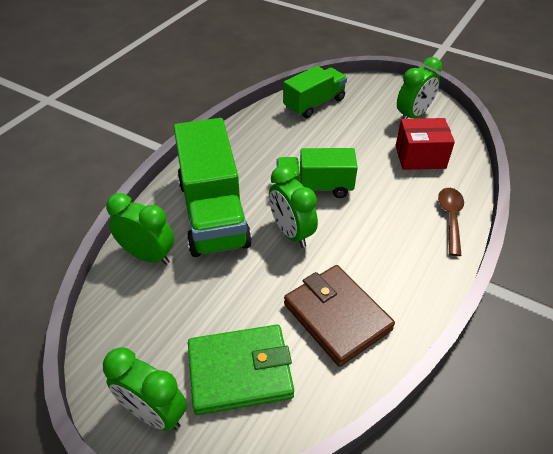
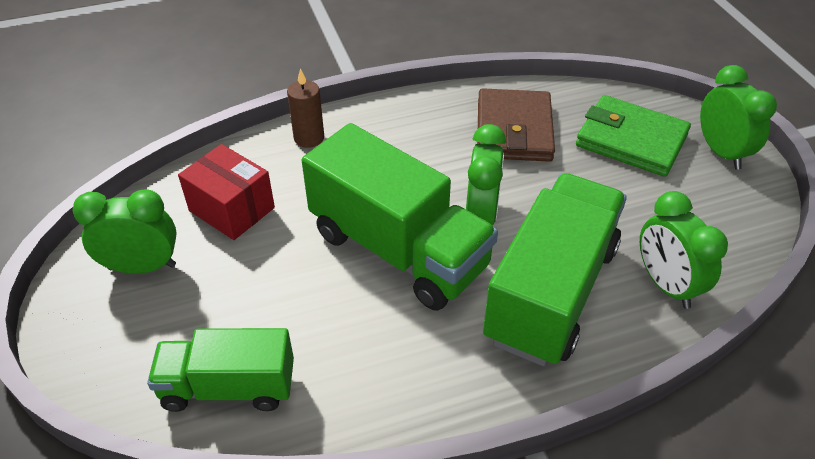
camera: 140 degrees left, 0 degrees up
green truck [277,148,358,198] -> green truck [302,123,498,311], size x1.63
brown spoon [438,188,464,256] -> brown candle [287,68,324,148]

